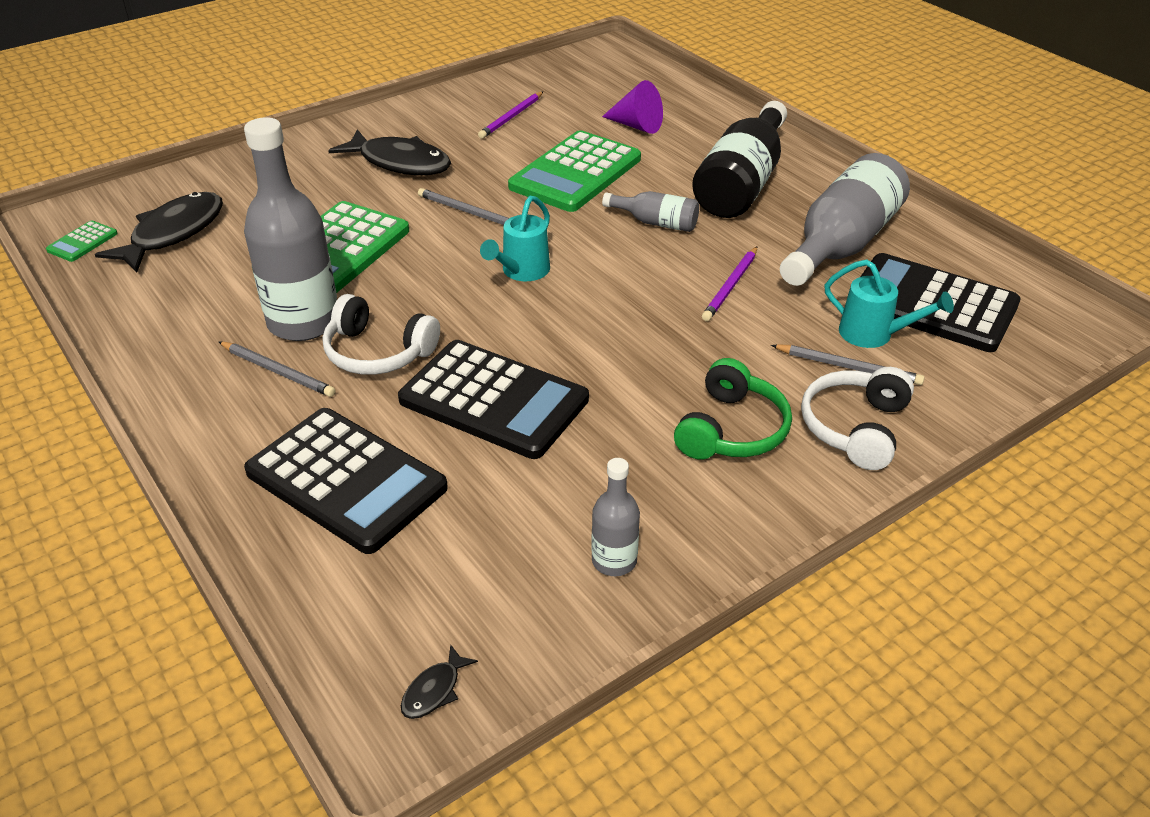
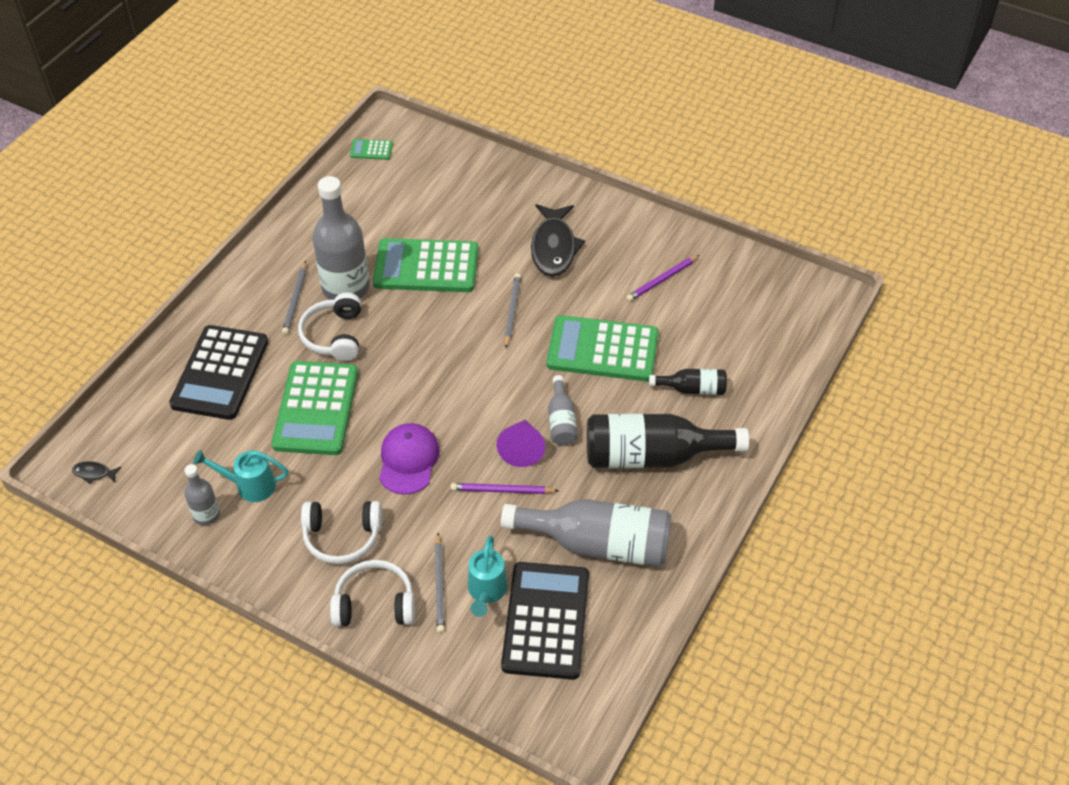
camera: 65 degrees right, 10 degrees up
black fish [95,192,223,273] -> none
black calculator [398,340,589,459] -> green calculator [272,361,358,455]
purple pencil [478,92,543,139] -> purple pencil turned 45 degrees counterclockwise [626,255,700,301]
turquoise watering can [480,196,550,281] -> turquoise watering can moved to [193,450,288,502]
purple cone [602,80,663,134] -> purple cone moved to [497,420,545,467]
green headphones [674,358,792,459] -> white headphones [301,501,382,564]
none -> purple cap [379,423,440,494]
none -> black bottle [649,369,727,395]

